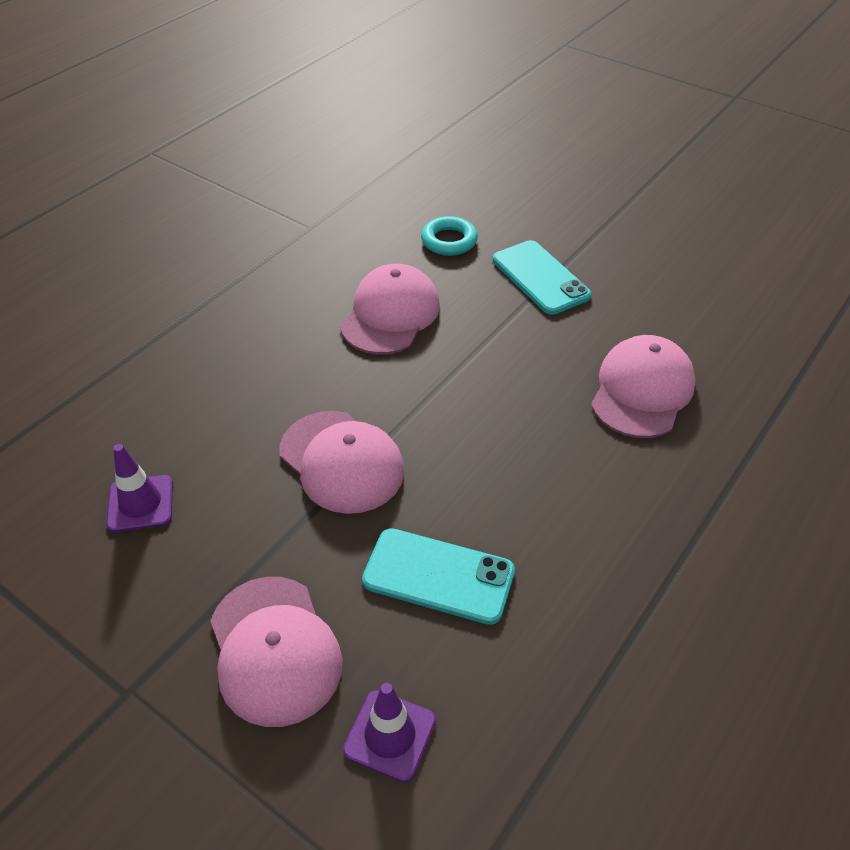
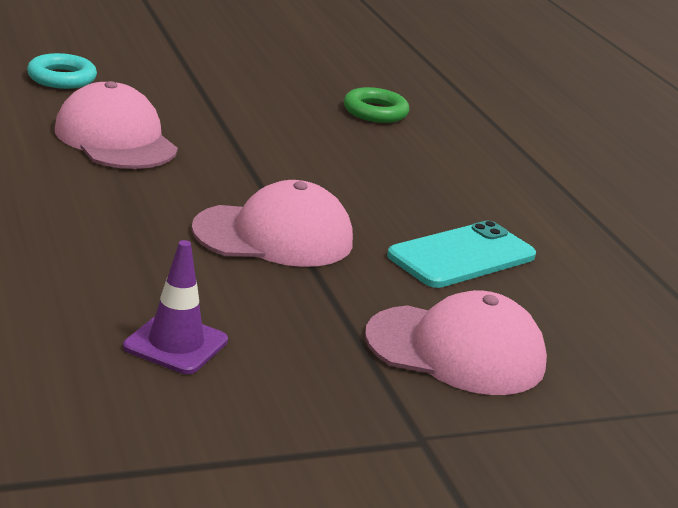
camera: 60 degrees left, 20 degrees down
purple traffic cone [343,683,436,782] -> none
turquoise phone [493,240,591,315] -> none
pink cap [591,335,696,438] -> green ring [344,87,409,123]

